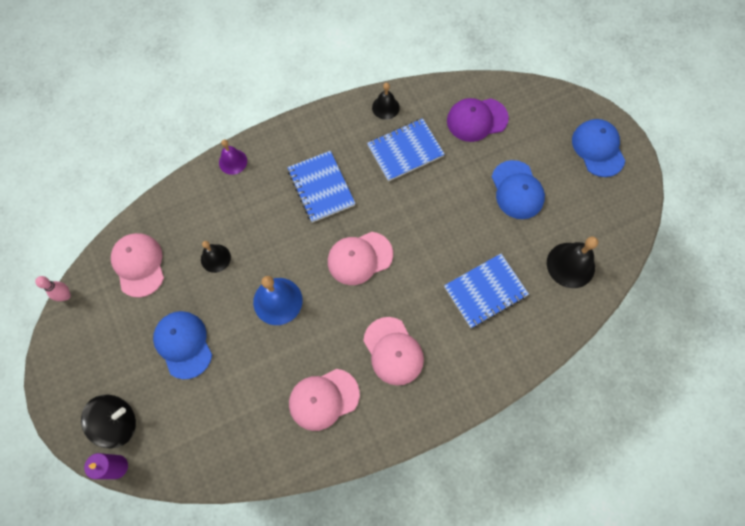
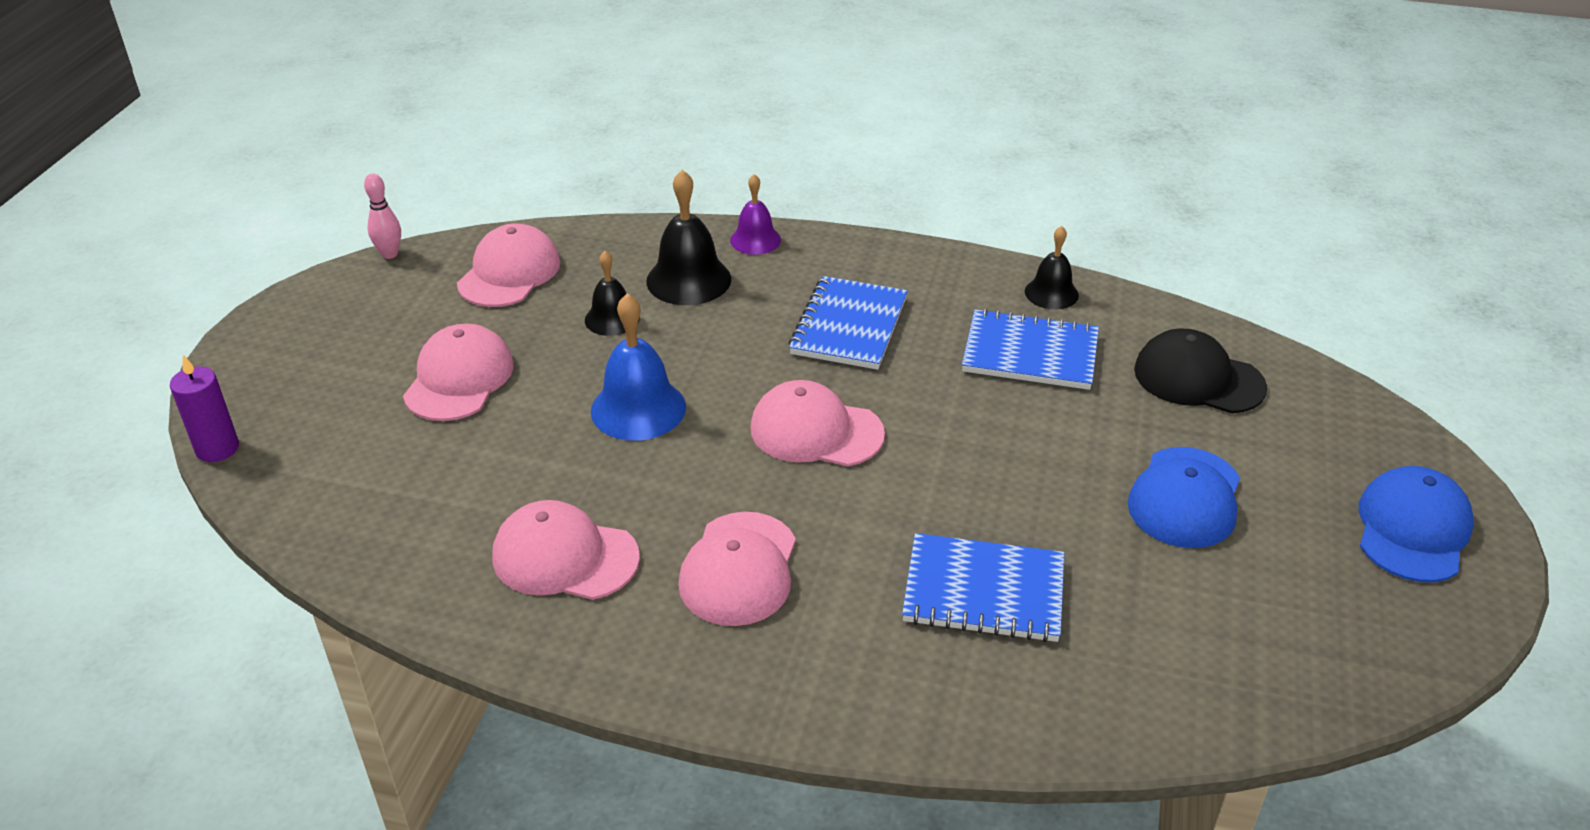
camera: 40 degrees right, 30 degrees down
black spinning top [81,394,136,449] -> none
blue cap [153,311,212,379] -> pink cap [403,324,514,421]
purple cap [447,98,509,142] -> black cap [1134,328,1267,413]
black bell [547,237,598,288] -> black bell moved to [646,170,731,305]

